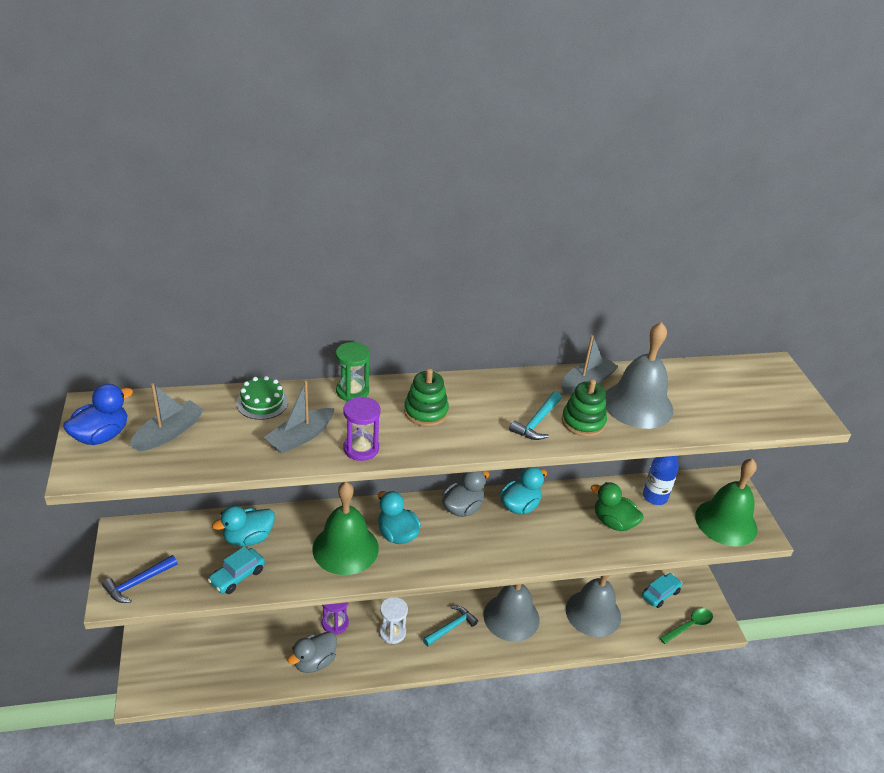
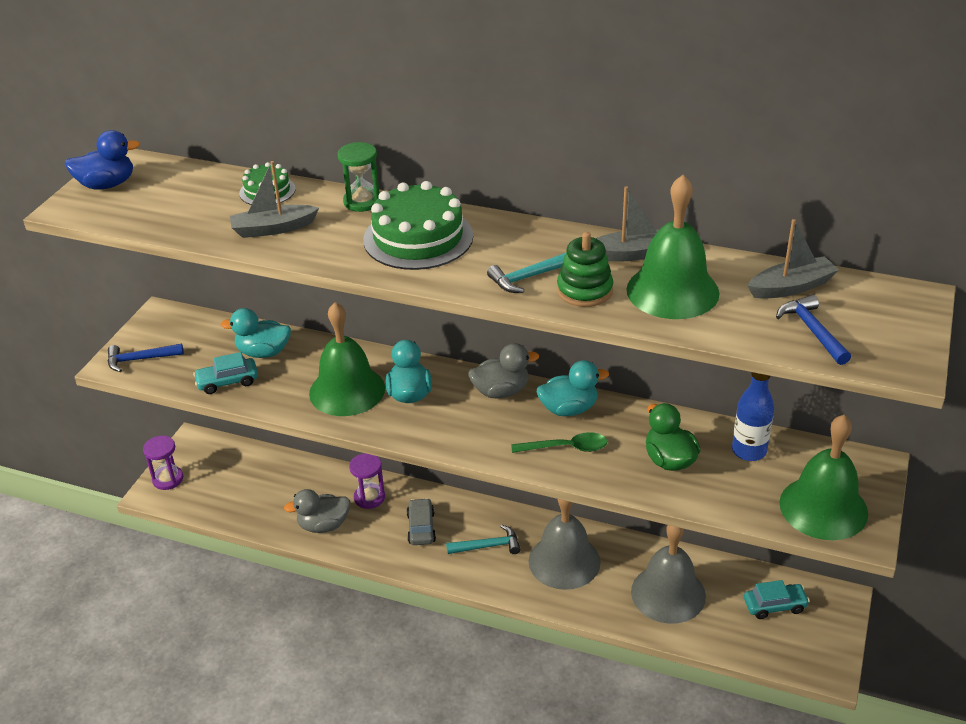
camera: 35 degrees right, 0 degrees up
grey boat [130,383,204,451] -> grey boat moved to [747,219,839,299]
purple hourglass [343,397,381,461] -> purple hourglass moved to [143,436,183,490]
white hourglass [379,597,408,644] -> grey car [407,498,436,545]
green stacking toy [404,368,449,427] -> green cake [363,181,473,270]
grey bell [605,322,673,429] -> green bell [626,175,720,319]
green spoon [660,608,713,644] -> green spoon moved to [511,432,607,453]
none -> blue hammer [776,295,851,365]

